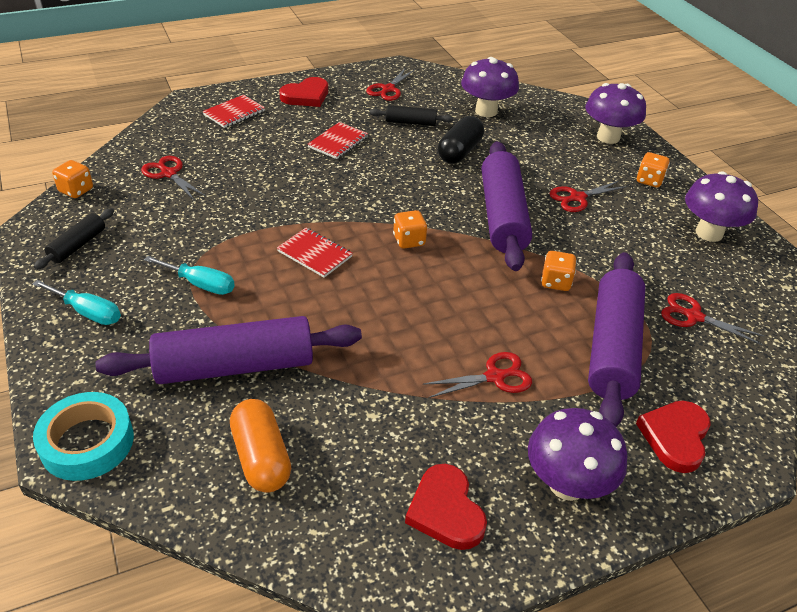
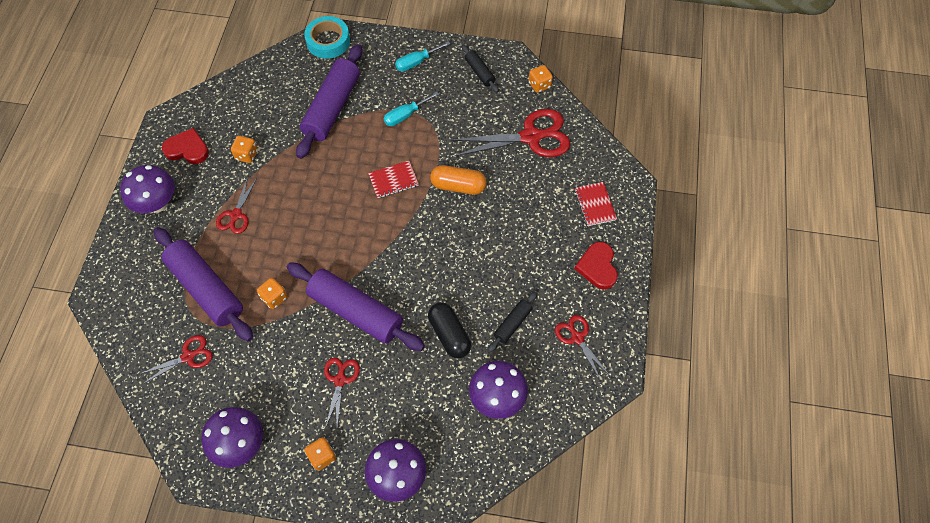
camera: 125 degrees right, 20 degrees up
red scissors [141,156,207,201] -> red scissors [451,109,571,157], size x1.87
orange capsule [230,399,291,493] -> orange capsule moved to [430,165,486,195]
red notebook [308,122,368,159] -> none
orange dice [393,210,427,249] -> orange dice moved to [231,136,258,163]
red heart [636,401,711,473] -> none

